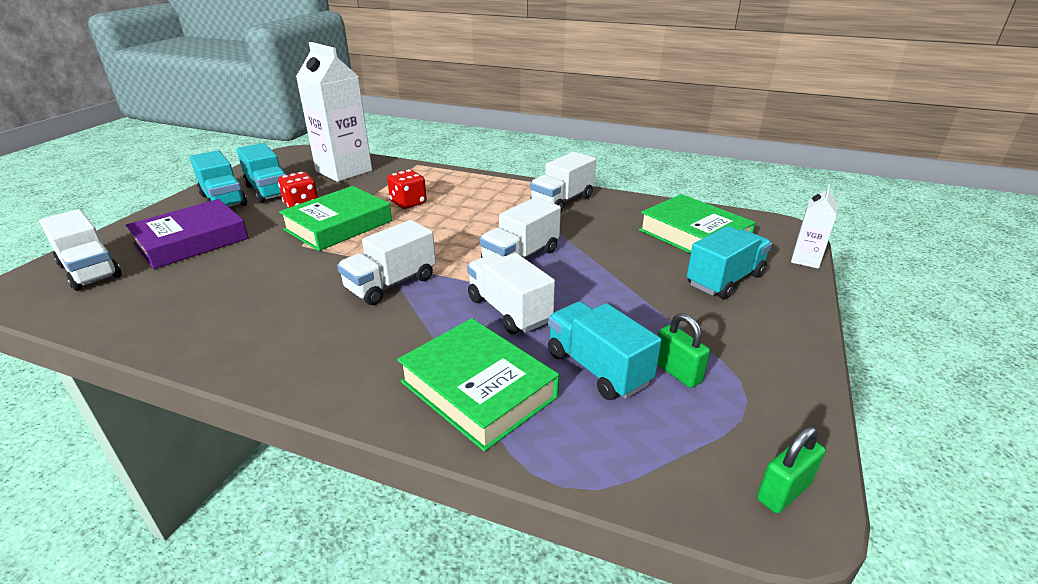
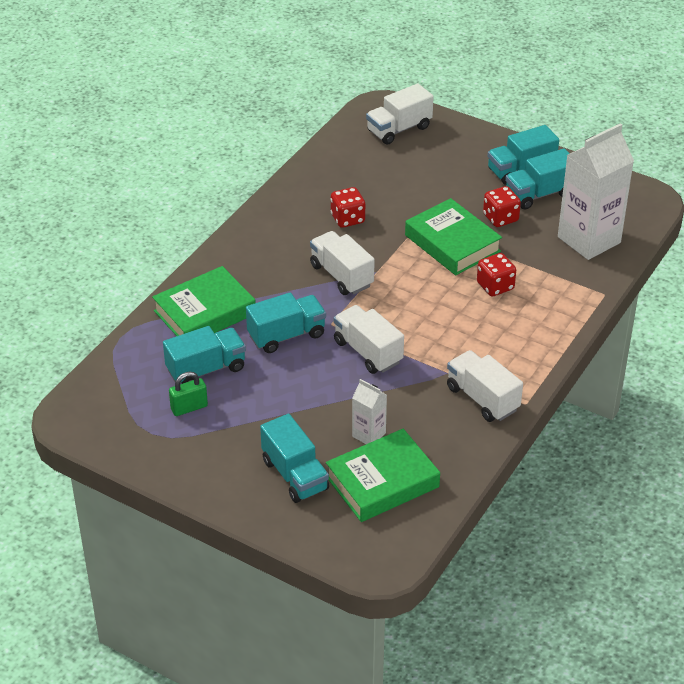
camera: 100 degrees right, 10 degrees up
purple book [126,199,249,269] -> none
white truck [467,253,555,334] -> turquoise truck [246,293,326,353]
green padlock [757,426,826,513] -> none
white carton [791,185,838,269] -> white carton moved to [352,379,387,444]
none -> red dice [330,187,365,228]

